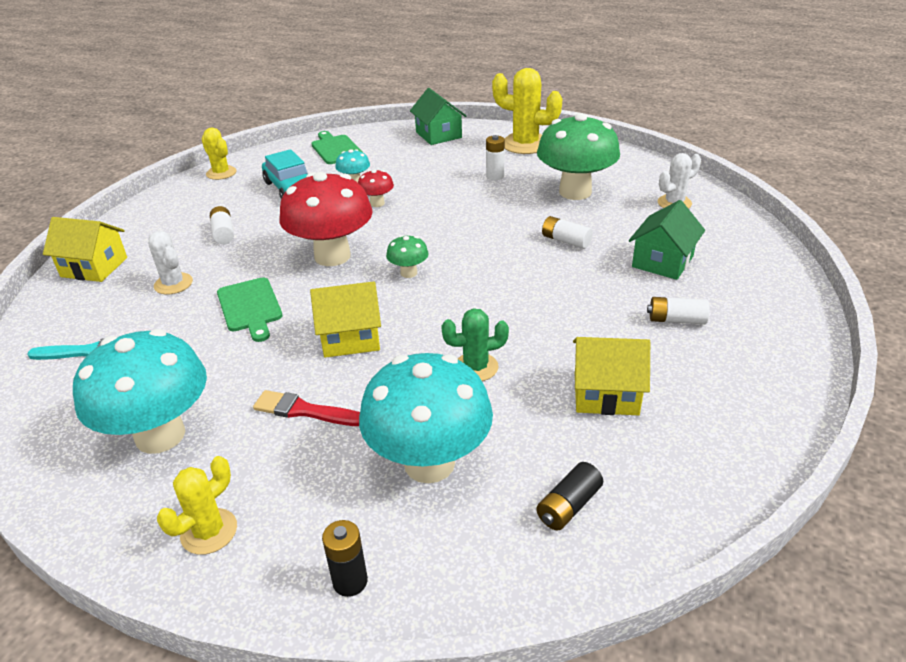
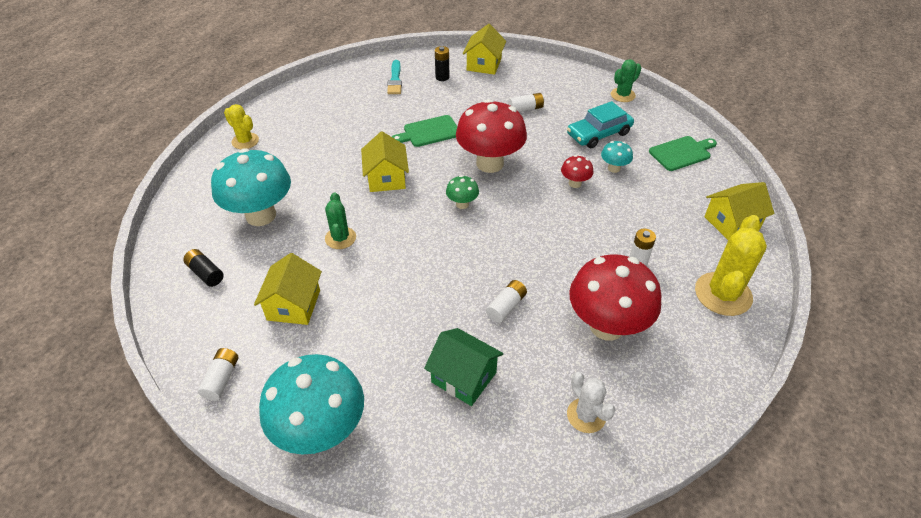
camera: 90 degrees right, 10 degrees up
turquoise mushroom [73,329,207,454] -> turquoise mushroom moved to [259,354,364,455]
white cactus [148,231,193,295] -> none
yellow cactus [202,127,237,180] -> green cactus [611,59,641,102]
red brush [253,390,360,426] -> none
black battery [322,520,368,597] -> black battery moved to [435,46,449,81]
green house [410,88,466,145] -> yellow house [704,182,774,240]
green mushroom [537,113,620,200] -> red mushroom [569,254,661,341]
white battery [647,297,710,324] -> white battery moved to [198,348,239,401]

